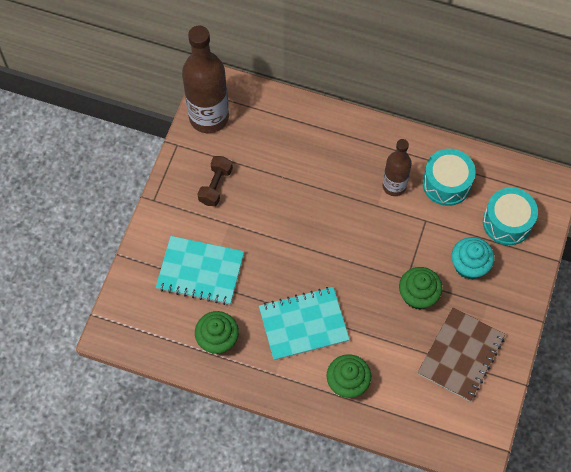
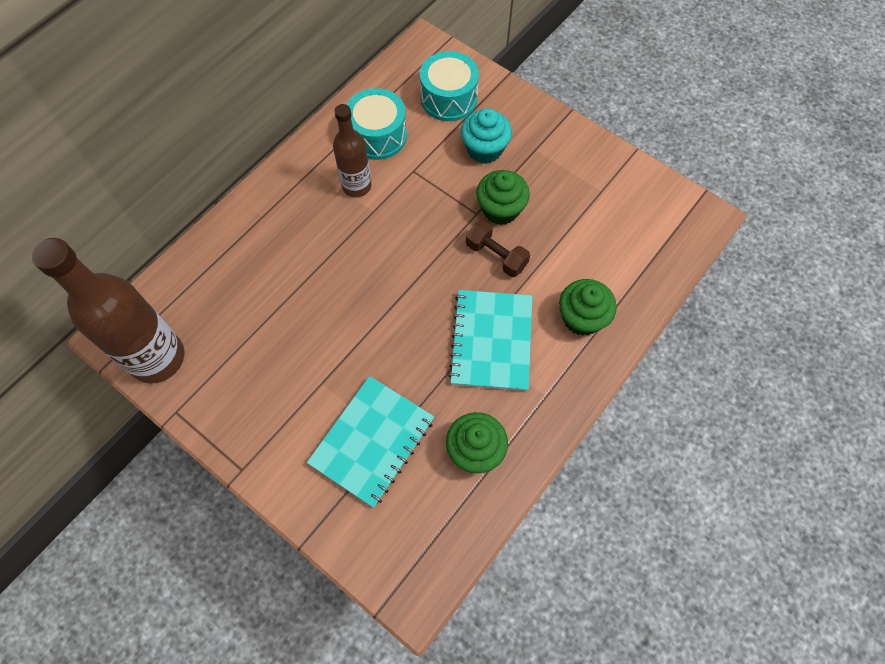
camera: 70 degrees left, 0 degrees up
brown dumbbell [198,156,233,206] -> brown dumbbell moved to [466,220,530,277]
brown notebook [418,307,505,401] -> none

